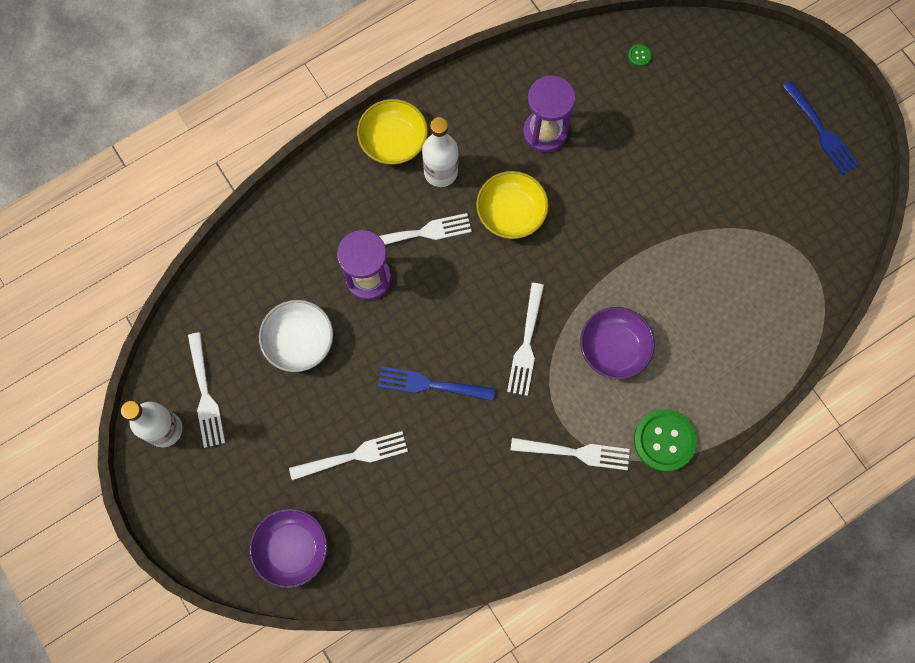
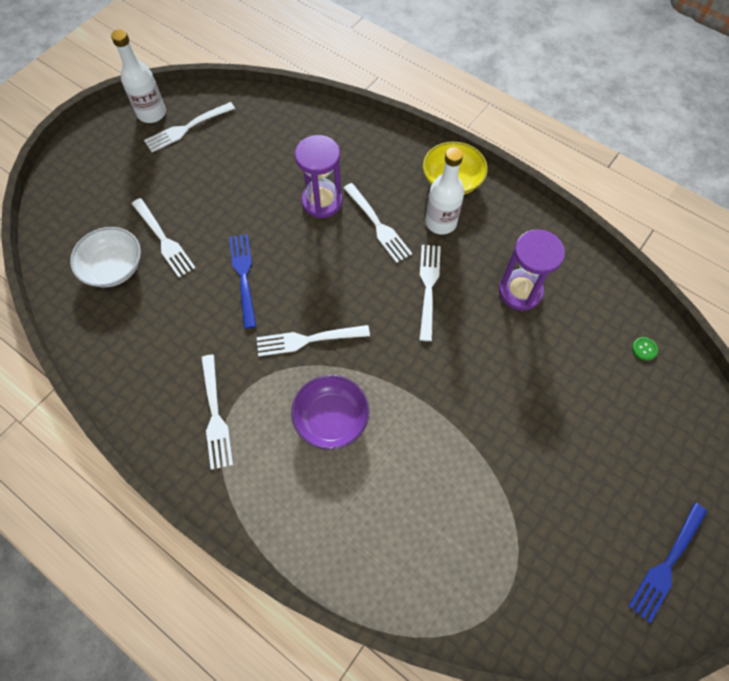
camera: 70 degrees right, 10 degrees down
purple bowl [249,508,328,588] -> none
white bowl [259,300,333,372] -> white bowl moved to [70,227,141,288]
yellow bowl [476,171,548,239] -> white fork [420,245,441,341]
green button [634,409,697,472] -> none

